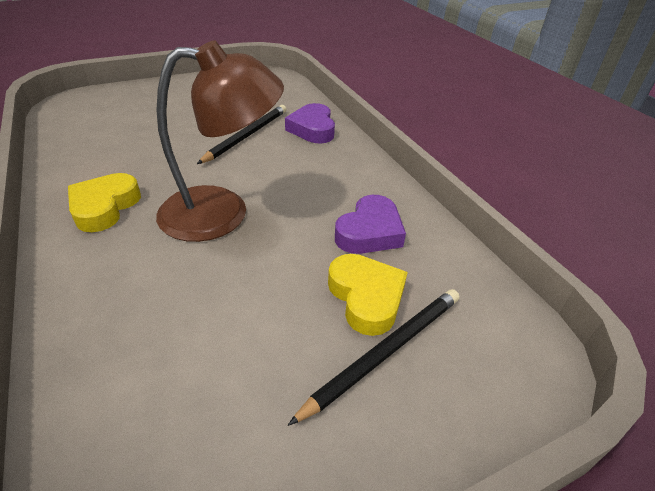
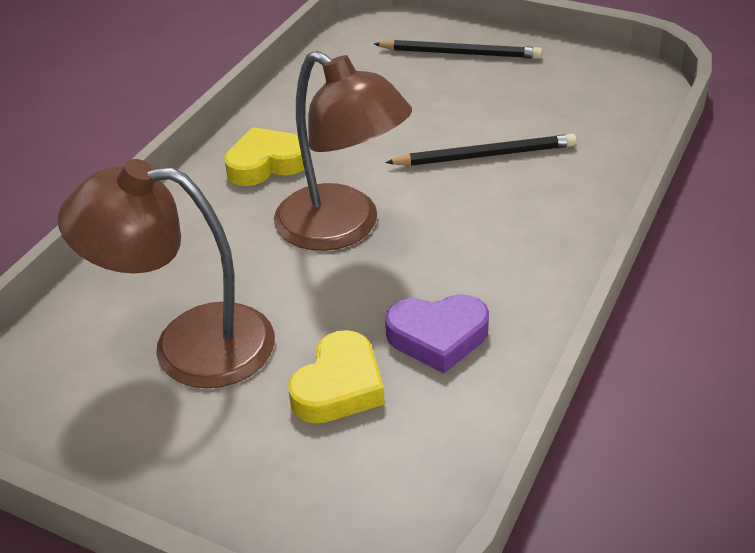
camera: 55 degrees right, 0 degrees up
purple heart [285,103,335,144] -> none
black pencil [288,289,460,426] -> black pencil moved to [374,40,542,59]
none -> brown lamp [58,159,275,388]

